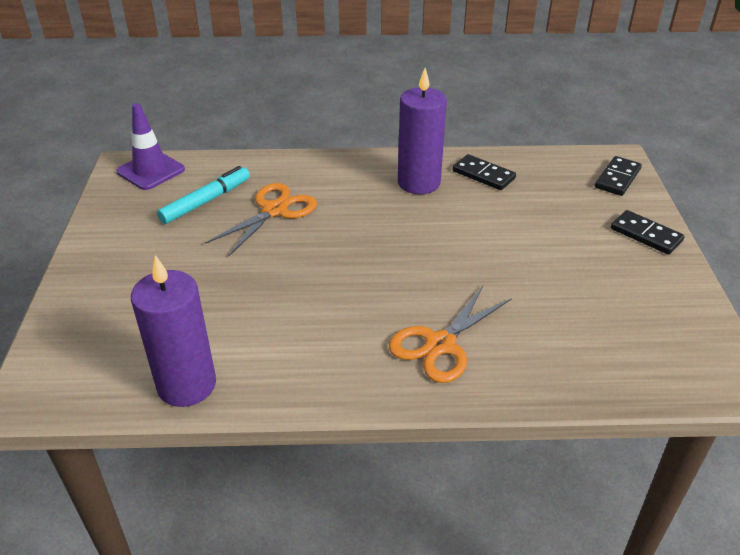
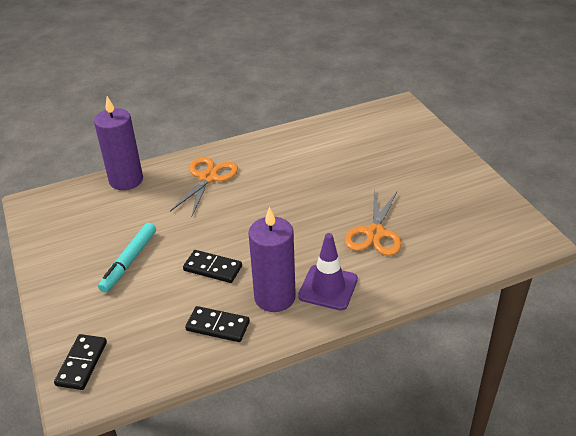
camera: 160 degrees right, 0 degrees up
purple traffic cone [116,103,185,190] -> purple traffic cone moved to [298,233,358,310]
purple candle [131,255,216,407] -> purple candle moved to [94,96,143,190]
turquoise marker [157,166,250,224] -> turquoise marker moved to [98,223,156,293]
black domino [611,210,685,255] -> black domino moved to [183,250,242,283]

